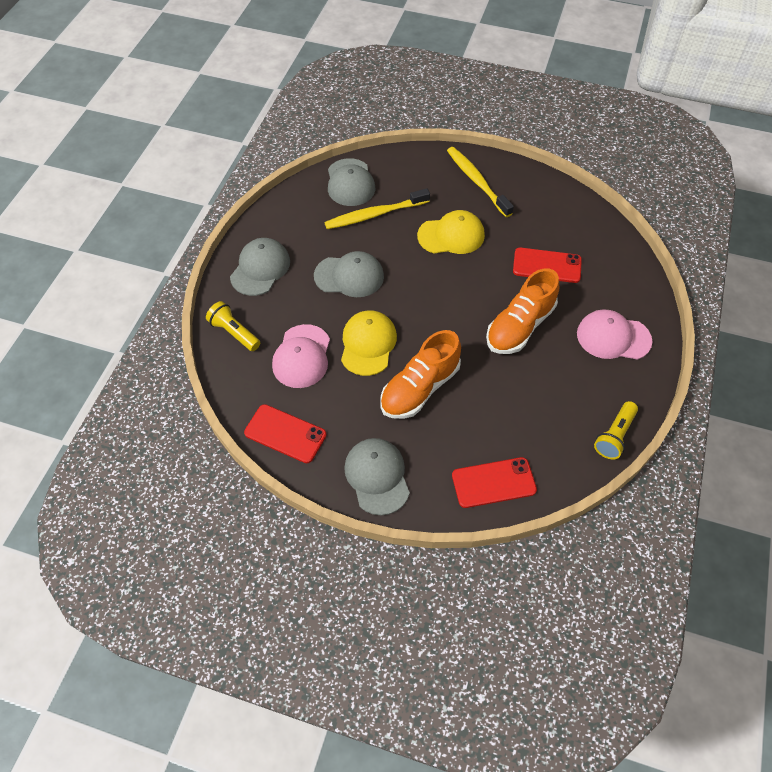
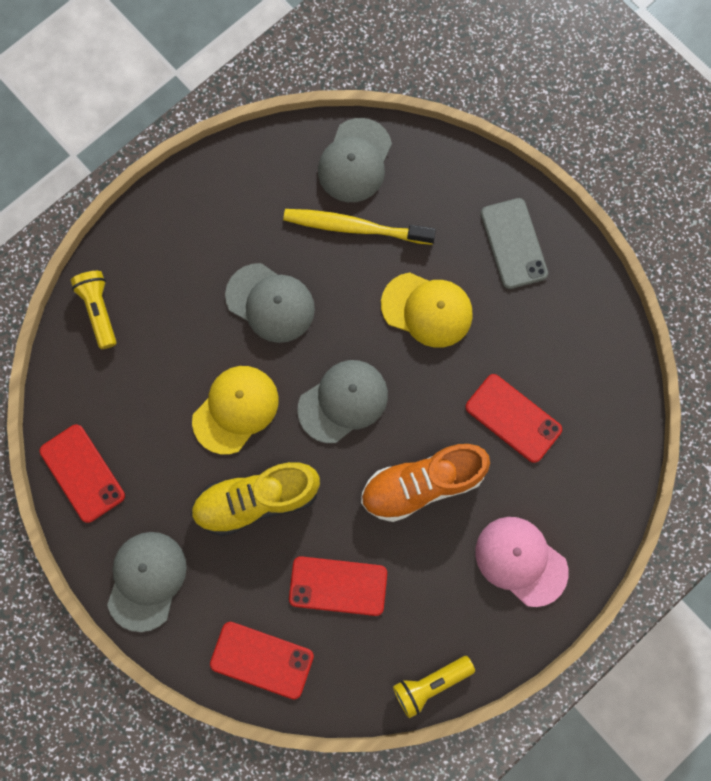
camera: 30 degrees right, 20 degrees up
grey cap [230,238,290,296] -> grey cap moved to [297,360,388,443]
pink cap [272,324,330,388] -> none
orange shoe [380,330,461,419] -> yellow shoe [191,462,320,536]
yellow toothbrush [447,147,514,217] -> grey phone [481,198,548,289]
none -> red phone [289,556,387,616]

